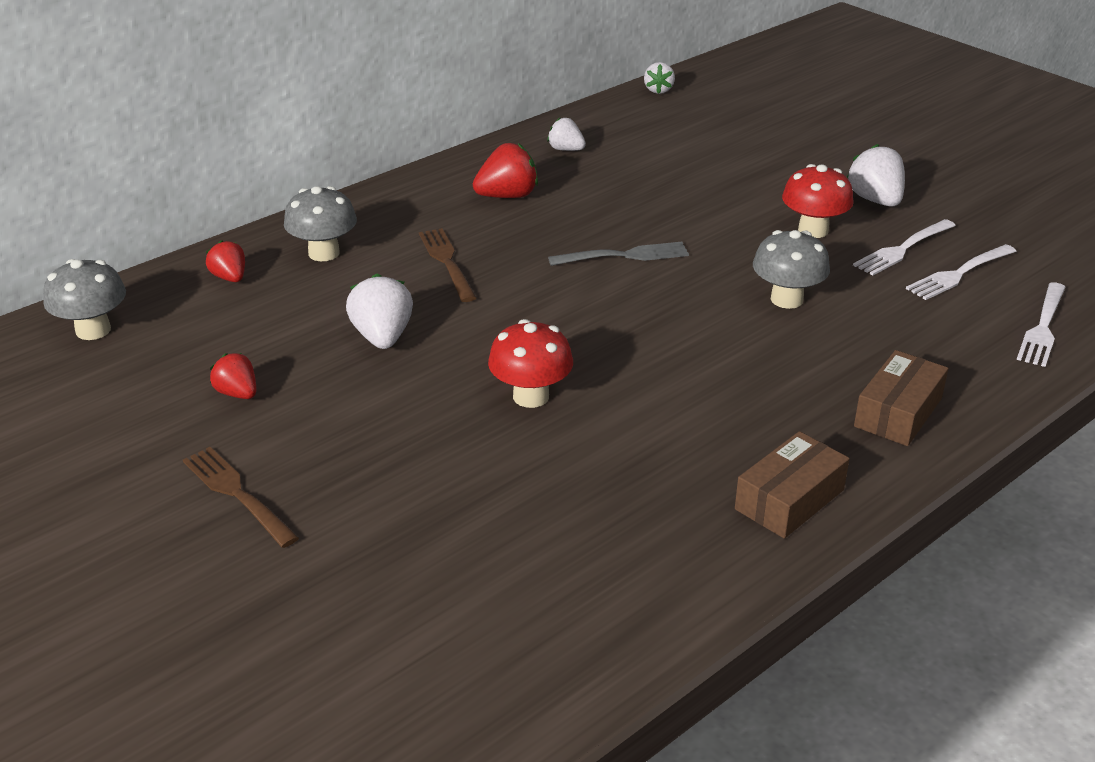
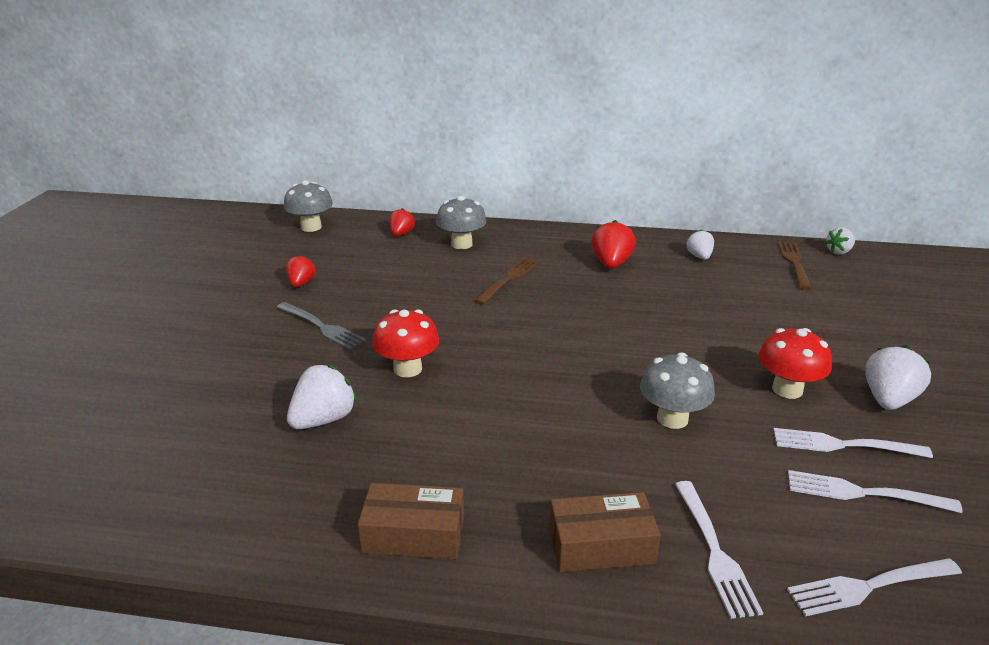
camera: 50 degrees right, 5 degrees down
brown fork [183,447,299,548] -> brown fork moved to [778,242,812,290]
white strawberry [346,273,413,349] -> white strawberry moved to [287,364,357,429]
red strawberry [473,143,538,198] -> red strawberry turned 105 degrees counterclockwise [591,220,636,269]
grey fork [548,241,689,266] -> grey fork moved to [276,302,366,350]
none -> white fork [675,481,763,619]

